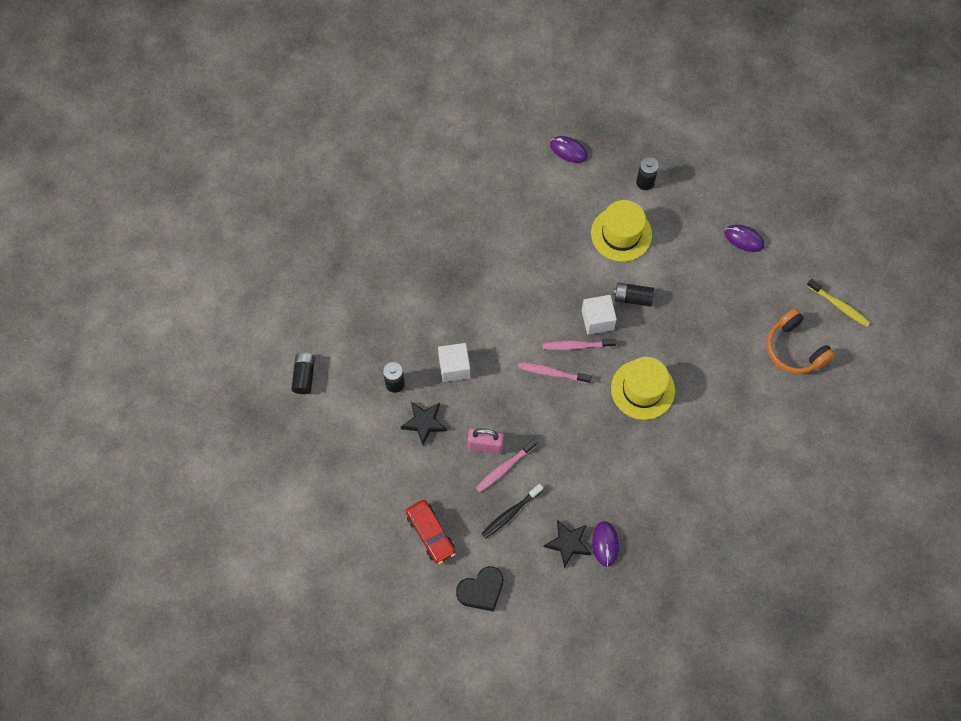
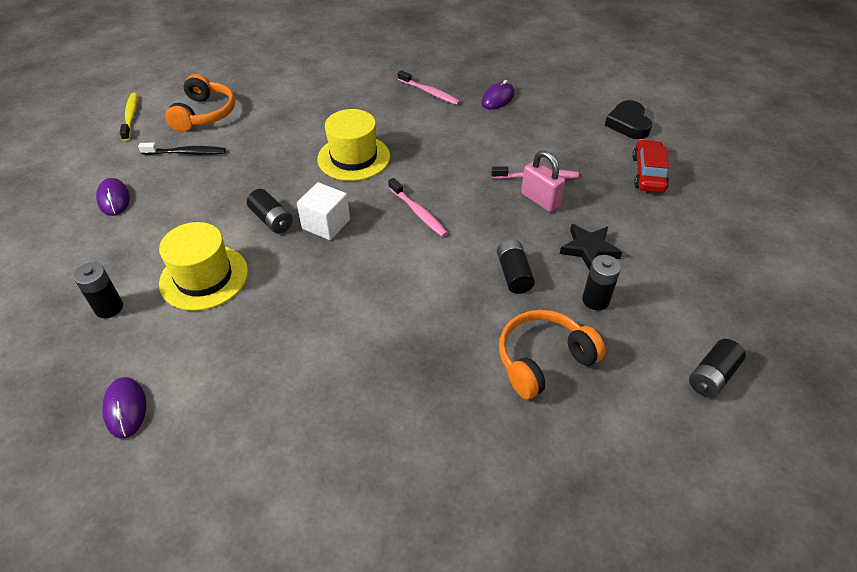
camera: 140 degrees left, 20 degrees down
white cube [438,343,470,382] -> black battery [497,239,535,294]
black heart [456,566,504,612] -> black heart turned 105 degrees counterclockwise [605,100,652,139]
black toothbrush [481,484,543,539] -> black toothbrush moved to [138,143,226,155]
pink toothbrush [542,339,616,350] -> pink toothbrush moved to [398,70,460,105]
black star [544,520,591,568] -> none
none -> orange headphones [499,310,606,399]

